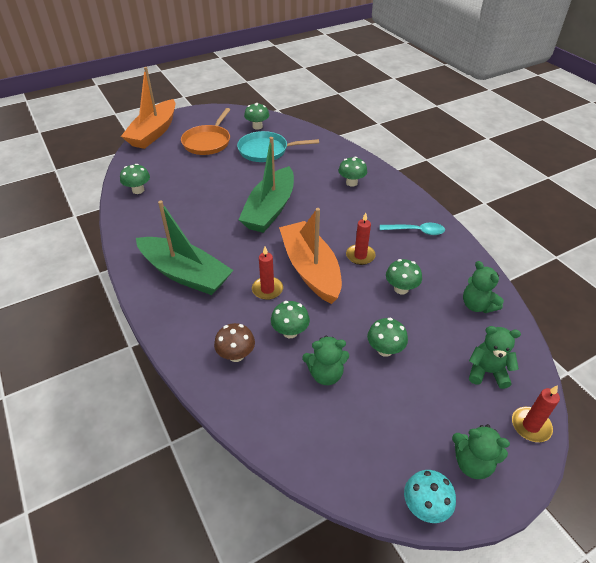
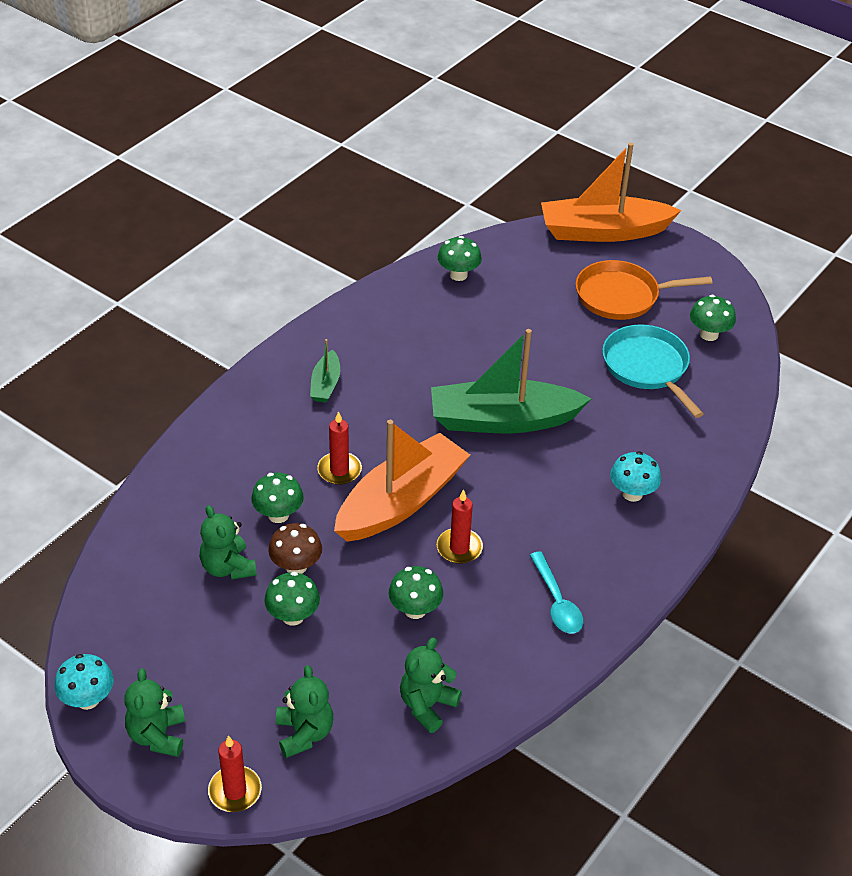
camera: 65 degrees right, 0 degrees up
green boat [136,201,233,295] -> green boat [310,339,340,403], size x0.46
brown mushroom [214,323,255,362] -> brown mushroom moved to [268,523,322,574]
green mushroom [338,157,367,187] -> turquoise mushroom [610,451,661,502]

